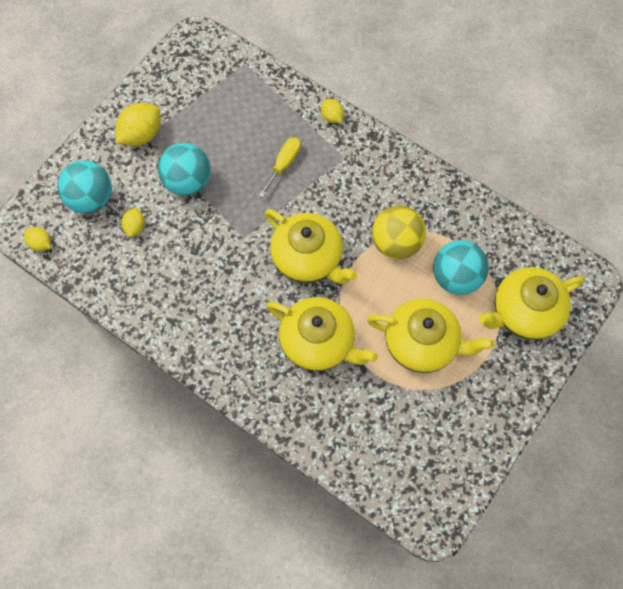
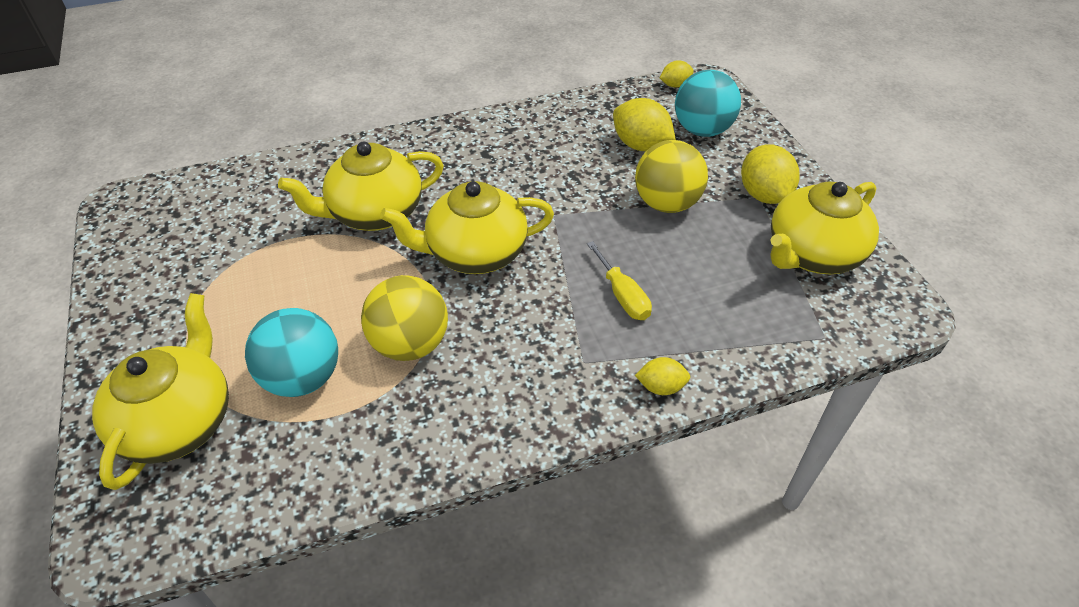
camera: 125 degrees right, 20 degrees down
yellow lemon [121,207,145,237] -> yellow lemon [613,98,676,151], size x1.78
turquoise ball [158,143,211,196] -> yellow ball [635,140,708,213]
yellow teapot [367,299,494,373] -> yellow teapot moved to [770,181,879,274]

